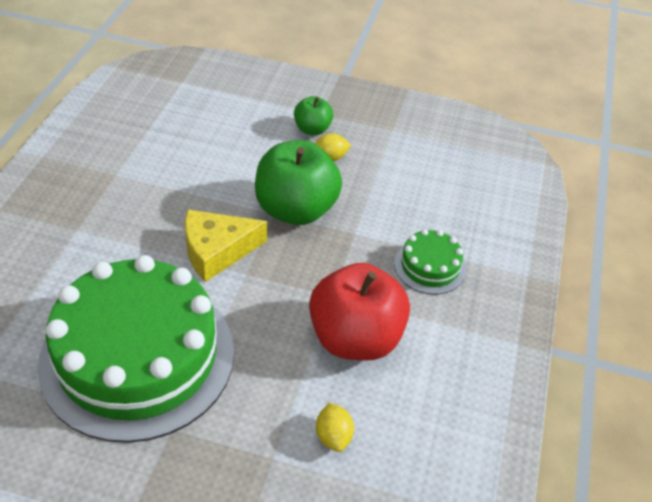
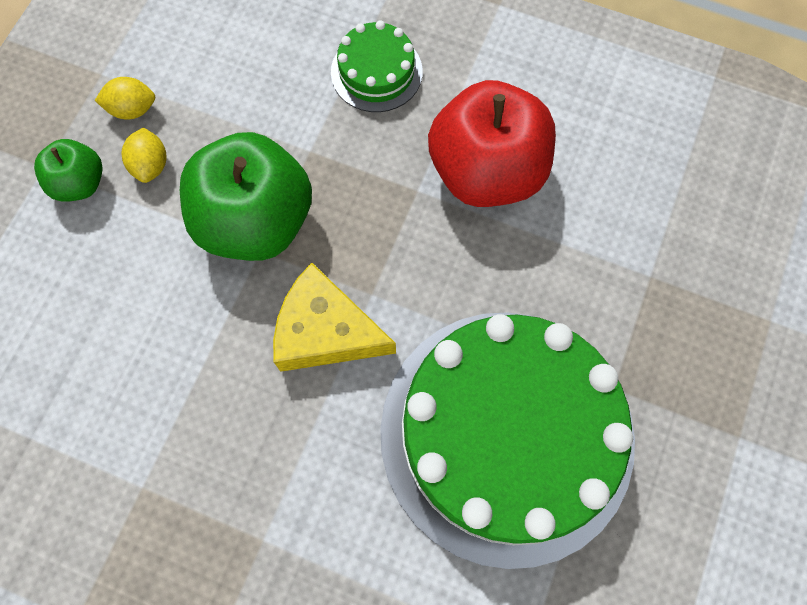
camera: 80 degrees left, 25 degrees up
yellow cheese [185,210,267,282] -> yellow cheese turned 120 degrees clockwise [273,262,396,372]
yellow lemon [316,403,354,452] -> yellow lemon moved to [95,77,155,120]

